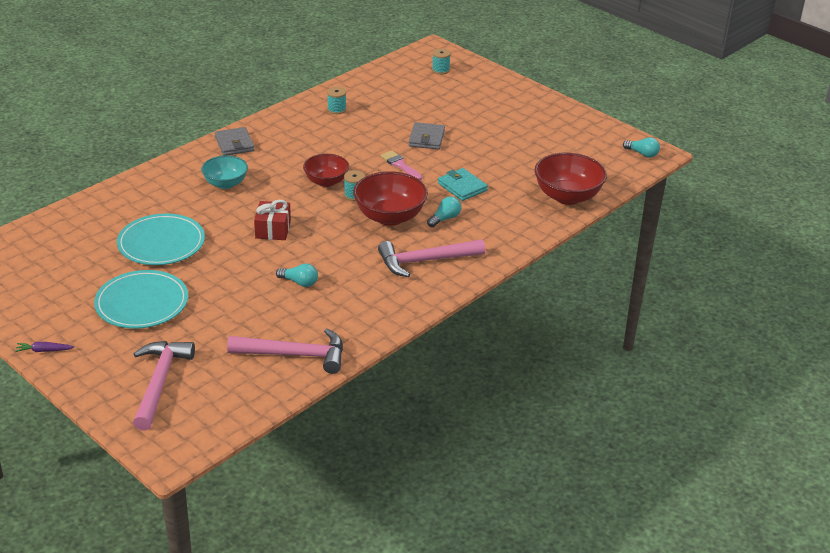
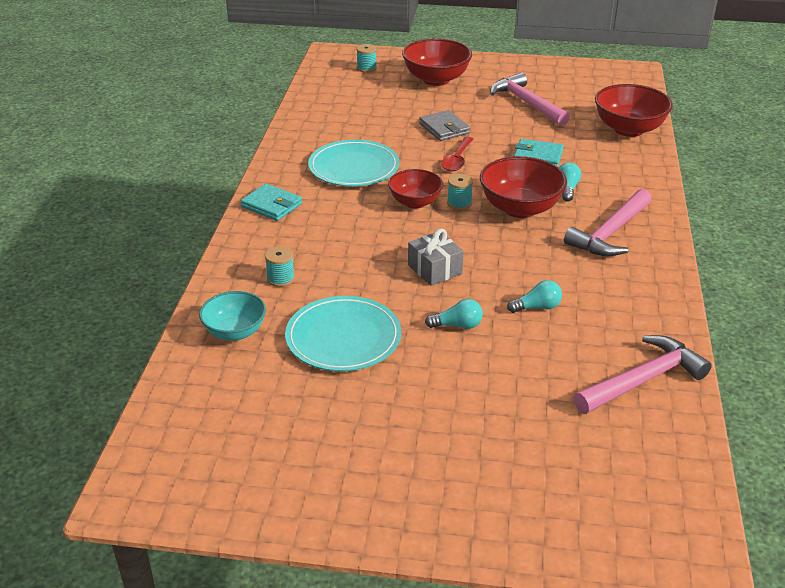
camera: 35 degrees left, 0 degrees up
purple carrot [15,342,75,352] -> none
turquoise plate [94,270,188,329] -> turquoise plate moved to [308,140,400,187]
pink hammer [133,341,195,431] -> pink hammer moved to [490,72,570,126]
turquoise bowl [201,155,248,189] -> turquoise bowl moved to [199,291,266,341]
grey wallet [215,127,255,156] -> turquoise wallet [241,183,302,221]
red gift [254,200,291,240] -> grey gift [408,229,464,286]
turquoise spool [327,87,346,114] -> turquoise spool moved to [265,246,295,287]
pink brush [380,150,422,180] -> red spoon [441,137,473,171]
turquoise light bulb [623,137,660,158] -> turquoise light bulb moved to [425,299,483,329]
none -> red bowl [402,38,472,86]

